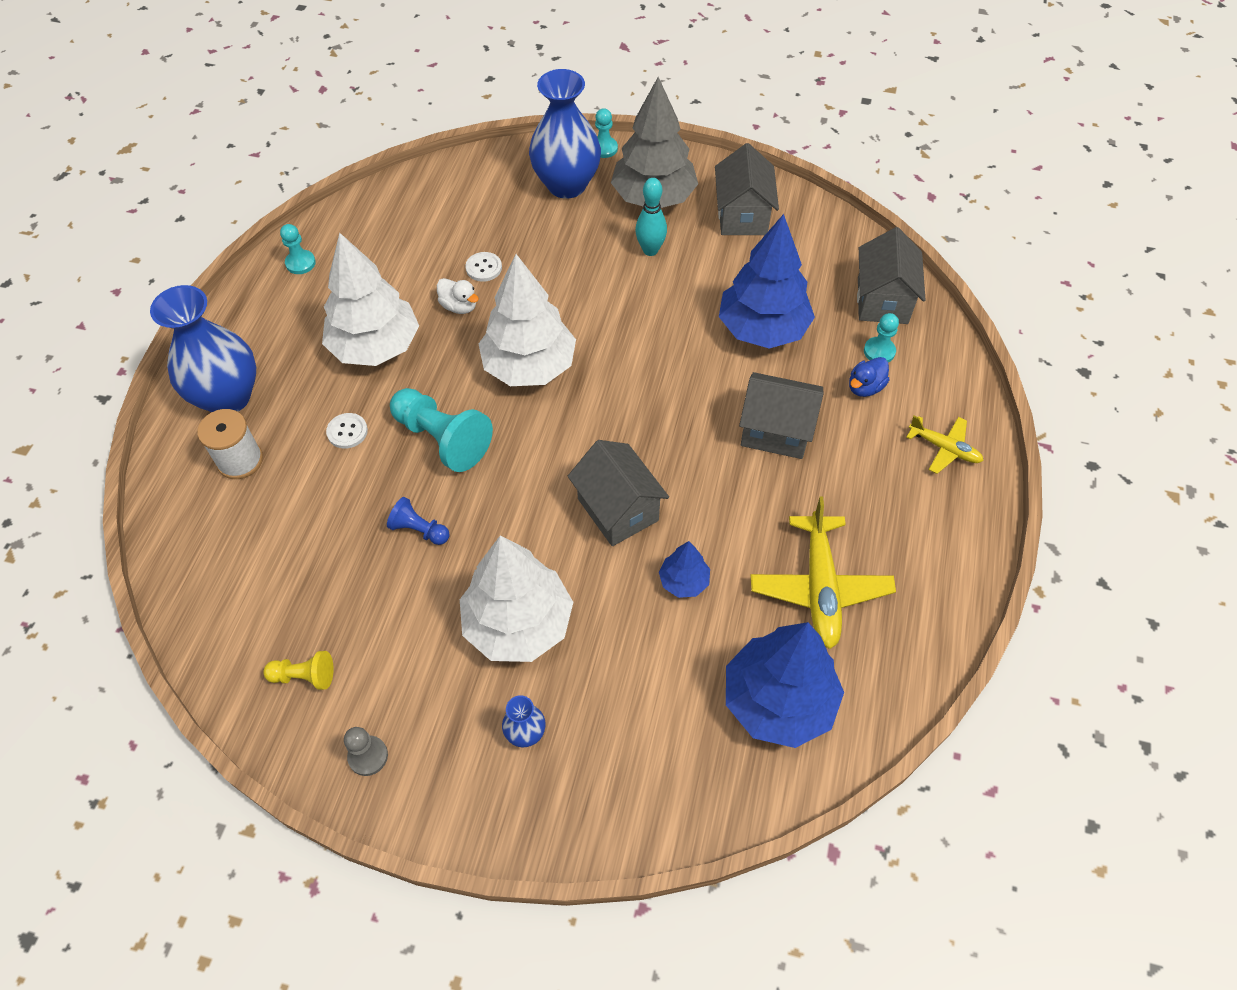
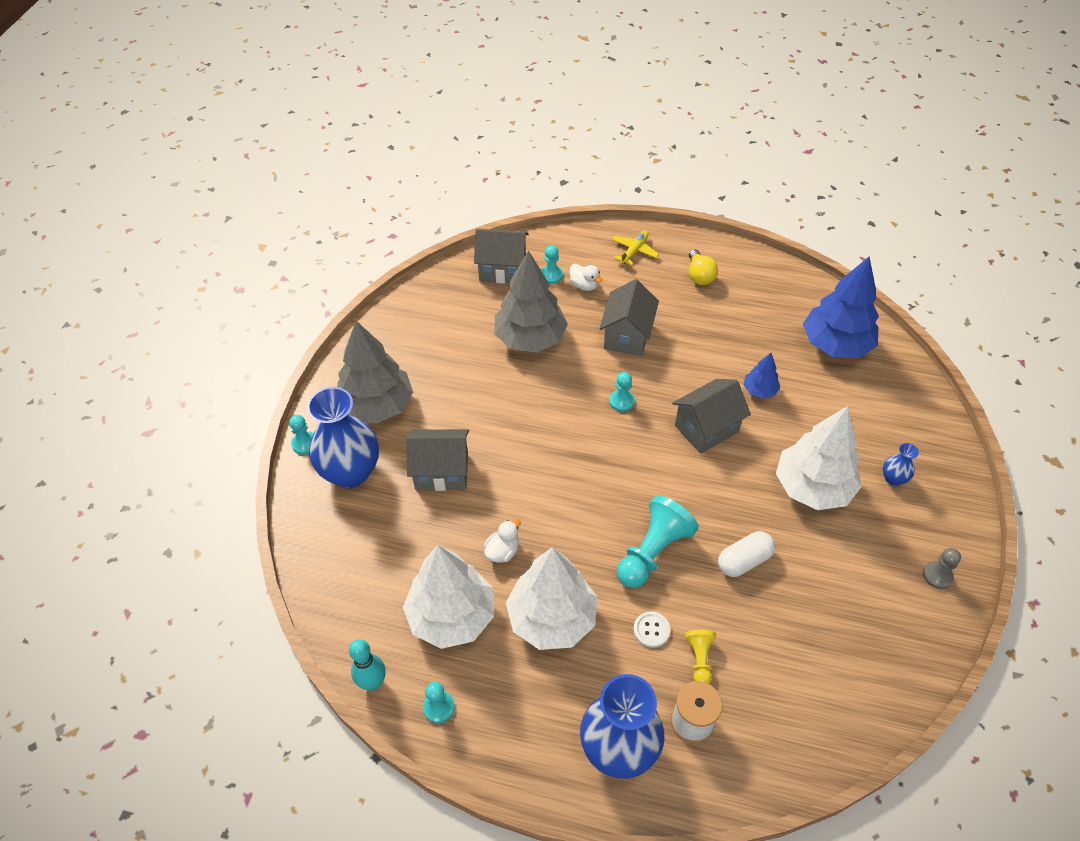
camera: 90 degrees left, 5 degrees down
yellow pawn [263,651,334,690] -> yellow pawn moved to [685,630,716,684]
blue pawn [387,497,449,545] -> white capsule [718,531,775,577]
white button [465,252,502,282] -> none
white tree [478,254,576,386] -> white tree moved to [403,545,494,649]
turquoise bowling pin [635,178,667,256] -> turquoise bowling pin moved to [349,639,386,691]
grey house [715,143,779,235] -> grey house moved to [406,429,469,491]
blue tree [719,214,815,349] -> grey tree [494,250,568,353]
yellow plane [751,497,896,649] -> none
blue duck [849,357,890,397] -> white duck [570,264,603,291]
none -> turquoise pawn [609,372,635,412]
none -> yellow light bulb [689,249,718,285]

